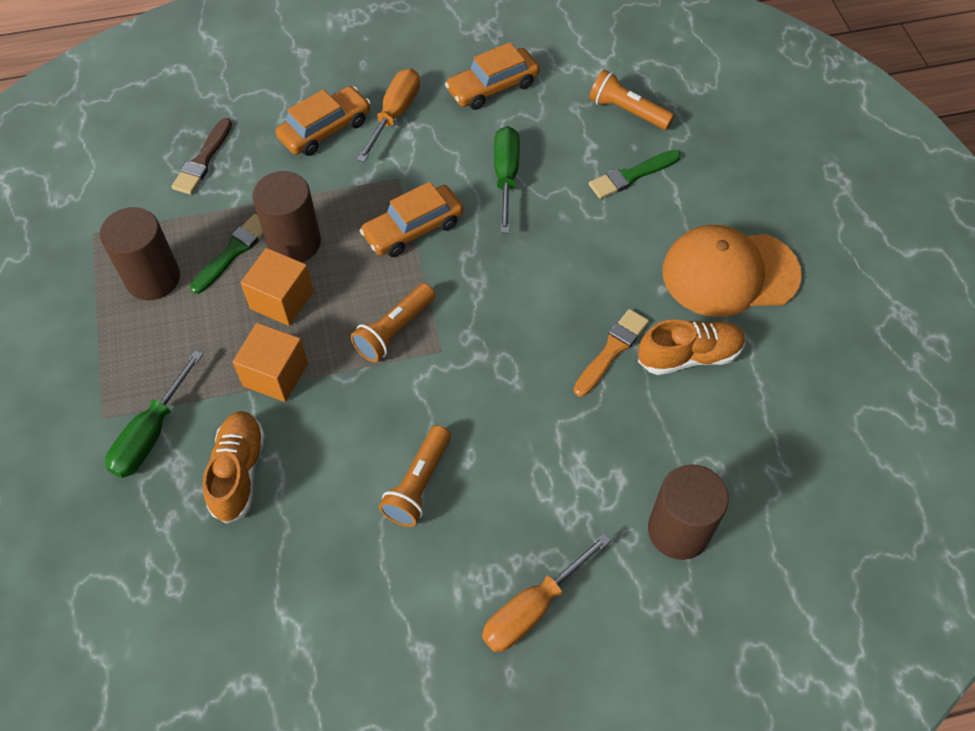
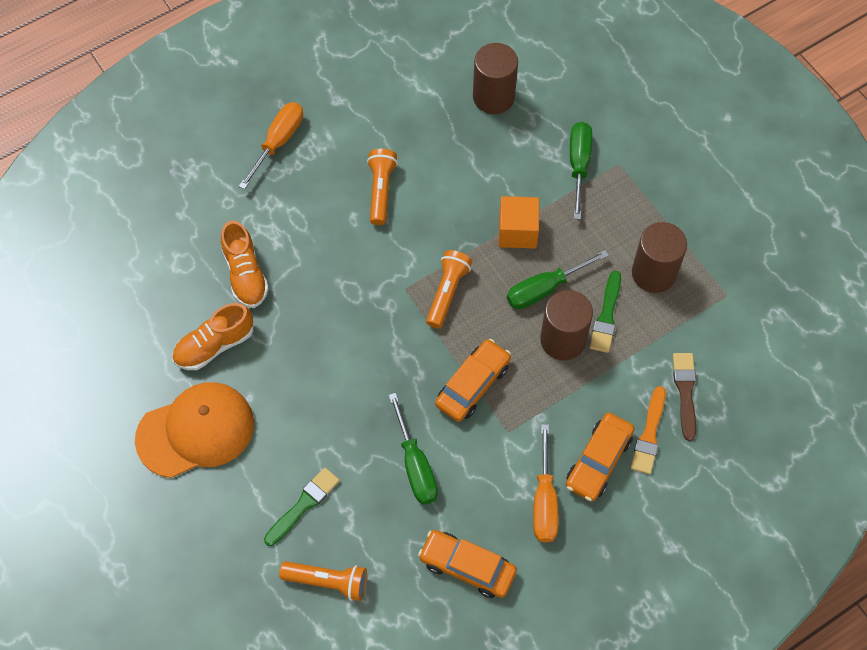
camera: 160 degrees right, 5 degrees up
orange shoe [203,411,265,524] -> orange shoe moved to [221,221,269,308]
orange cube [240,248,314,326] -> green screwdriver [507,250,609,309]
orange car [445,42,539,110] -> orange car turned 105 degrees counterclockwise [418,530,517,598]
orange brush [574,309,649,397] -> orange brush moved to [631,386,666,474]
brown cylinder [648,464,729,560] -> brown cylinder moved to [473,43,518,114]

